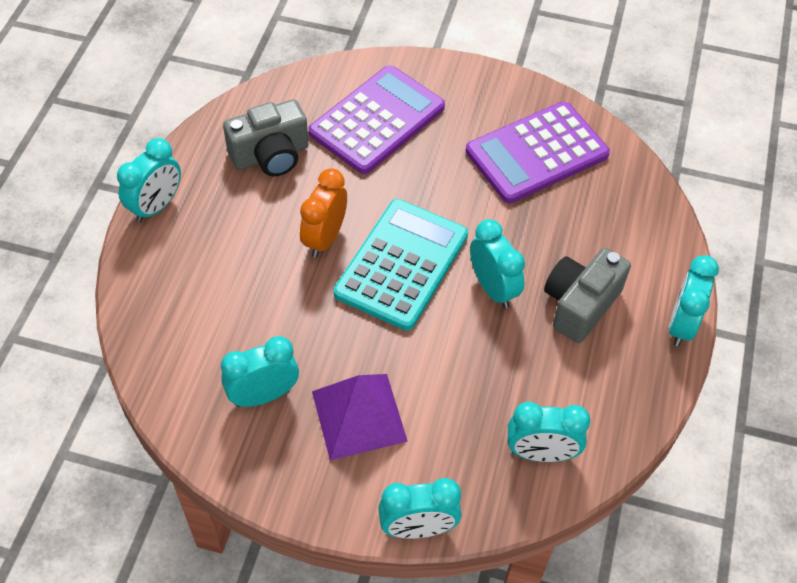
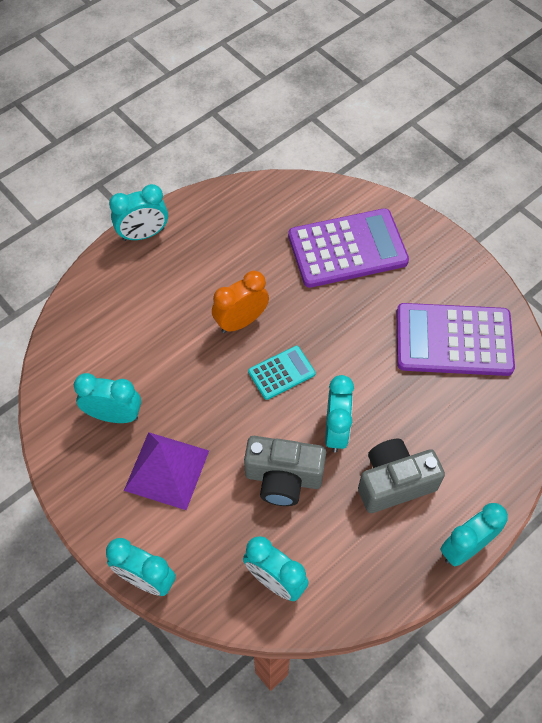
camera: 35 degrees right, 5 degrees up
grey camera [223,99,309,176] -> grey camera moved to [244,436,326,506]
turquoise calculator [334,199,468,331] -> turquoise calculator [248,346,316,400], size x0.50

